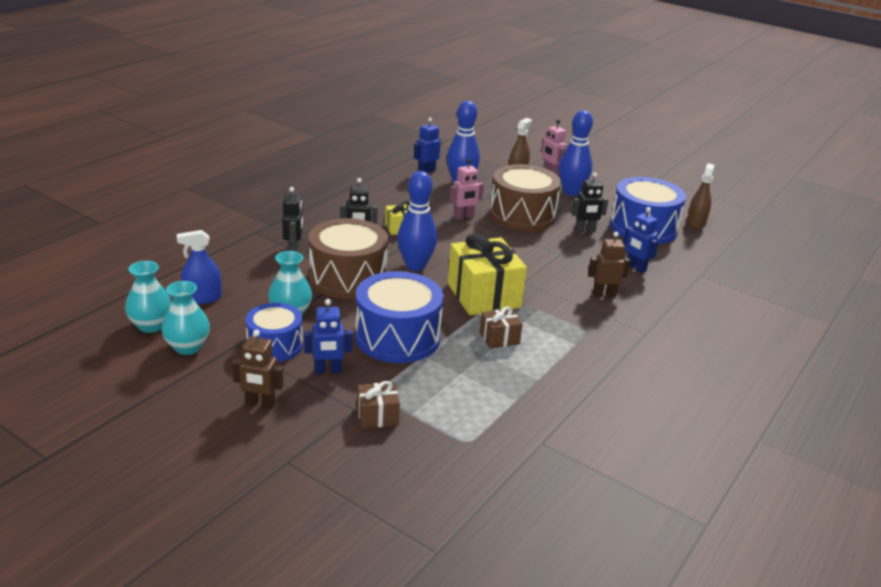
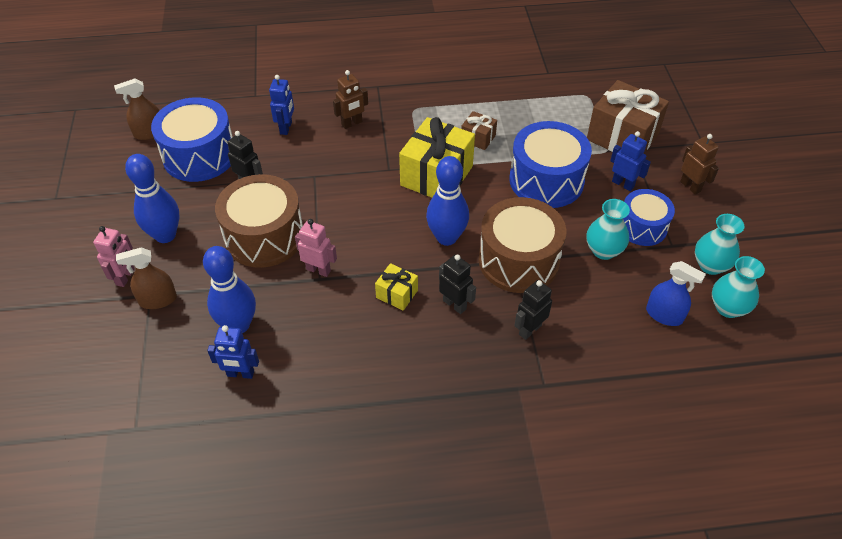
camera: 130 degrees left, 20 degrees up
brown gift [357,381,400,428] -> brown gift [587,80,669,153], size x2.05
brown robot [588,232,631,297] -> brown robot turned 75 degrees counterclockwise [333,70,368,129]

